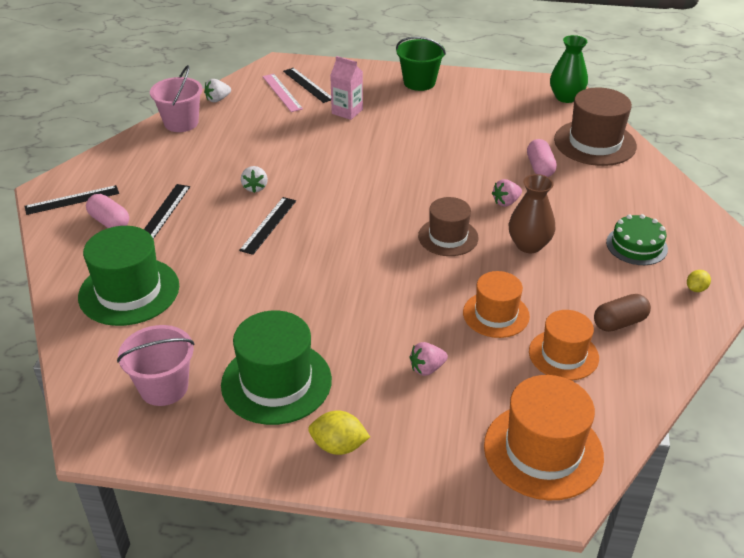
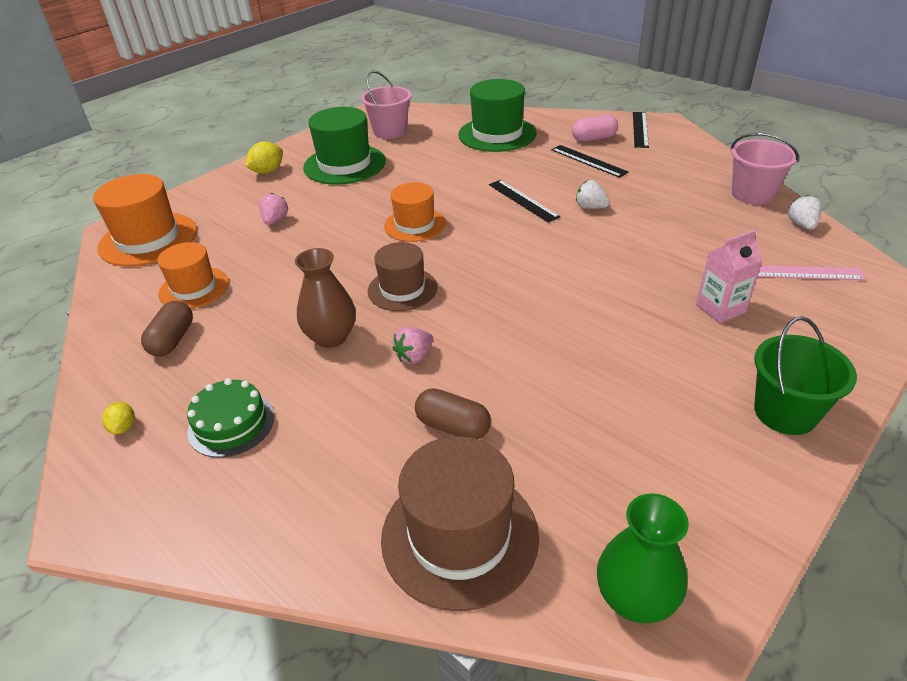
camera: 125 degrees right, 0 degrees up
black ruler [283,68,331,103] -> none
orange hat [463,271,530,338] -> orange hat moved to [384,182,446,242]
pink strawberry [492,179,522,207] -> pink strawberry turned 135 degrees counterclockwise [392,327,433,364]
pink capsule [527,139,557,177] -> brown capsule [415,388,491,439]

